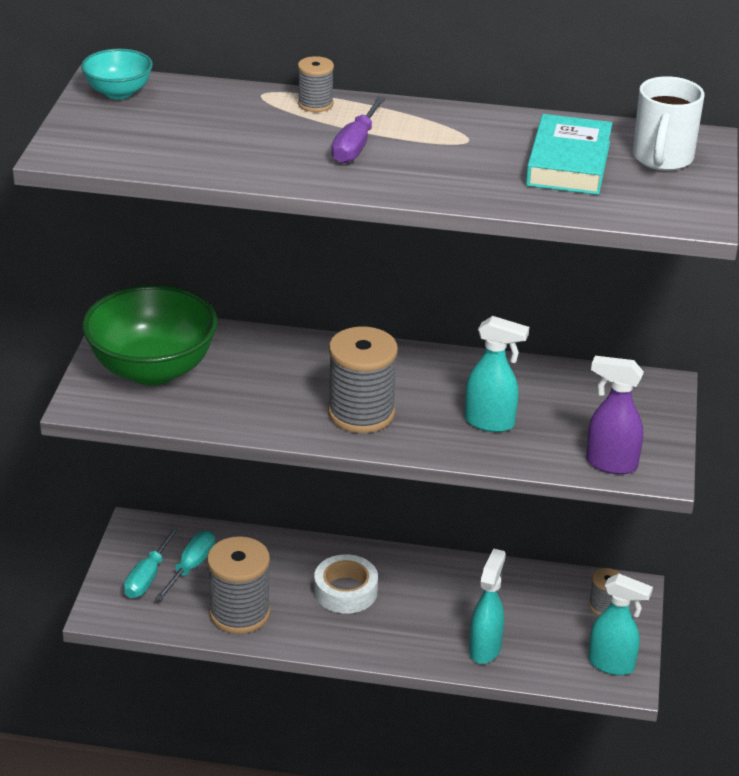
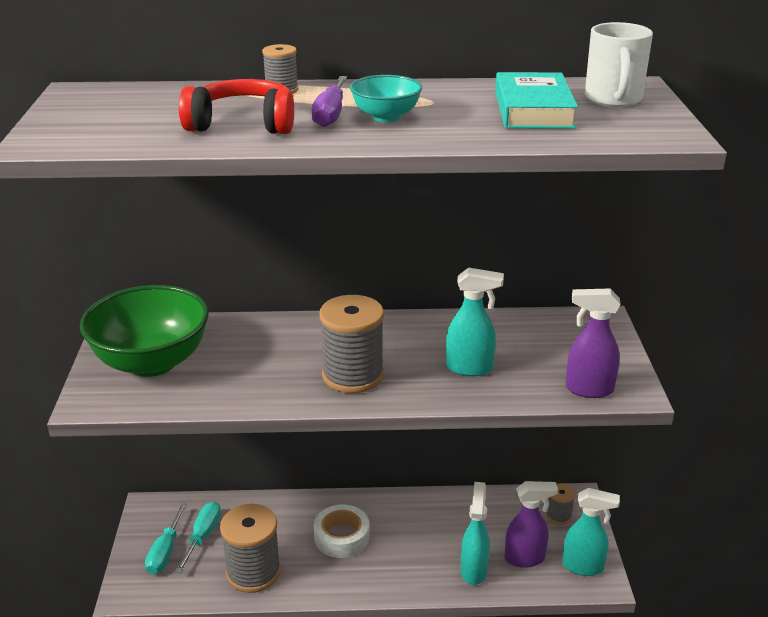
camera: 10 degrees left, 5 degrees down
turquoise bowl [81,49,153,99] -> turquoise bowl moved to [350,75,422,122]
none -> red headphones [179,79,294,134]
none -> purple spray bottle [505,481,558,568]

